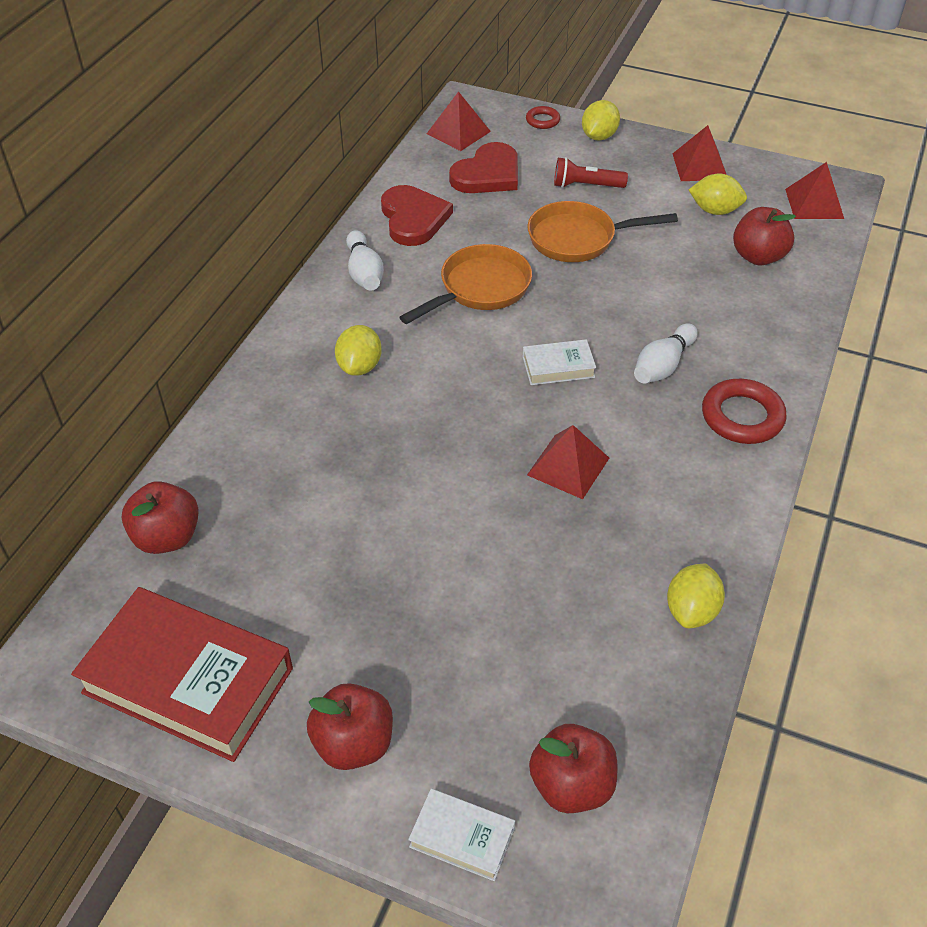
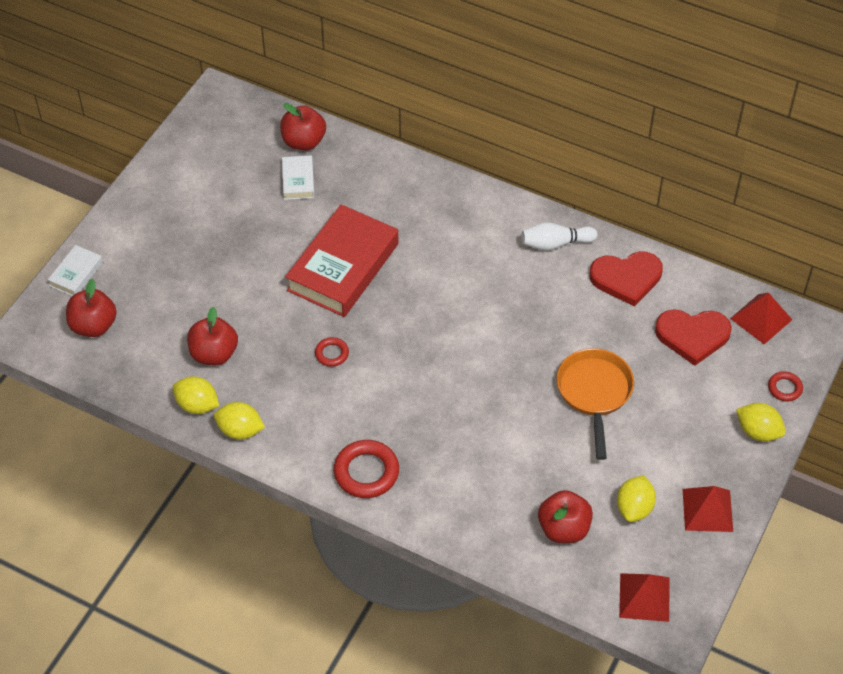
camera: 95 degrees right, 5 degrees up
red book [71,587,293,762] -> red book moved to [285,204,398,317]
red apple [307,683,393,770] -> red apple moved to [187,307,238,365]
yellow lemon [335,325,382,376] -> yellow lemon moved to [214,402,265,439]
orange pan [399,244,532,324] -> none
red heart [449,142,518,193] -> red heart turned 45 degrees counterclockwise [655,309,732,366]
white book [523,339,596,385] -> white book moved to [282,155,314,200]
red pyramid [527,425,609,499] -> red ring [315,337,349,367]
red flashlight [554,157,628,188] -> none
white bowling pin [634,324,698,384] -> none

